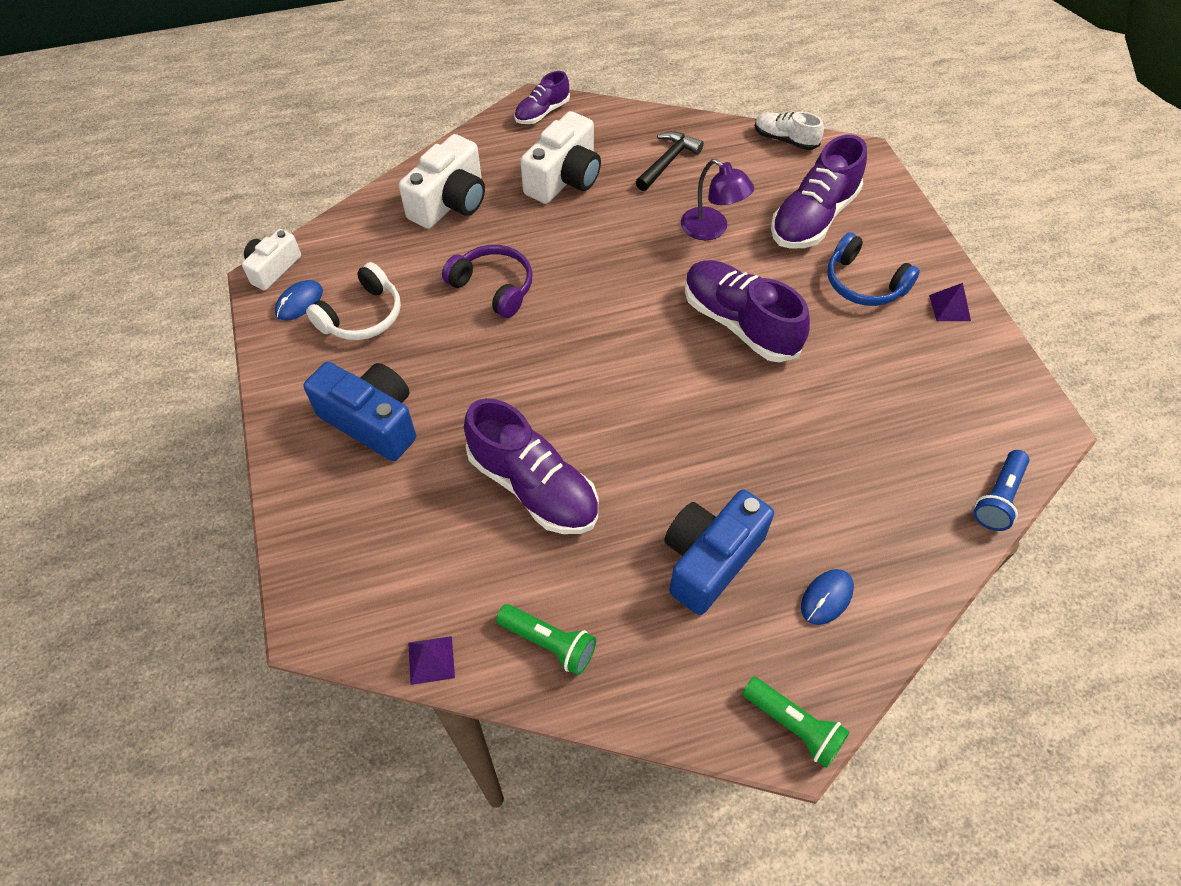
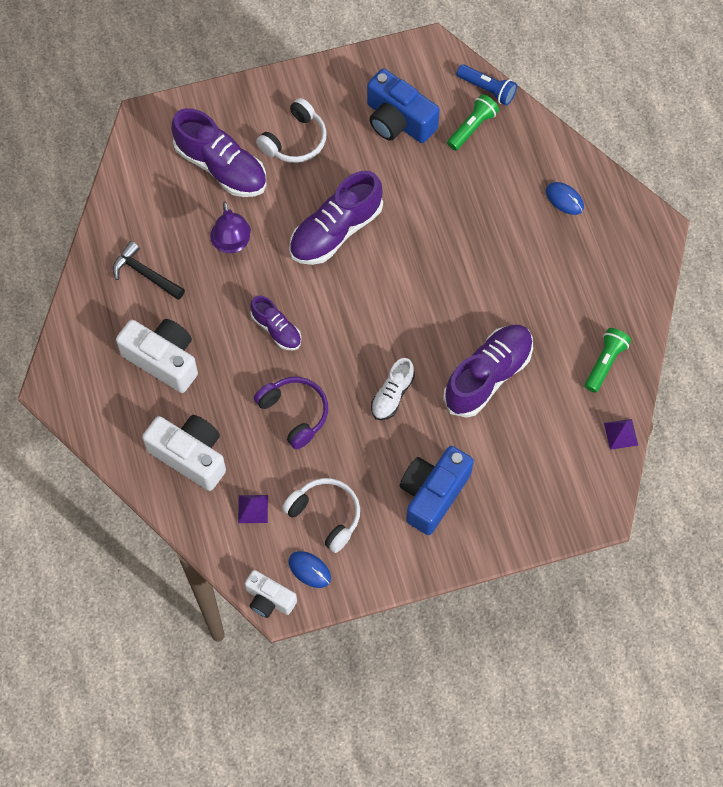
camera: 90 degrees left, 10 degrees up
purple headphones [442,245,532,318] -> purple headphones turned 105 degrees clockwise [254,377,328,450]
purple shoe [514,71,570,124] -> purple shoe moved to [250,295,301,350]
blue camera [664,489,774,615] -> blue camera moved to [367,68,440,143]
purple lamp [681,159,754,240] -> purple lamp turned 120 degrees clockwise [210,201,251,253]
green flashlight [742,677,850,768] -> green flashlight moved to [447,94,499,151]
white shoe [755,112,824,150] -> white shoe moved to [371,358,415,420]
blue headphones [827,232,920,306] -> white headphones [256,98,327,163]
purple pyramid [929,283,971,321] -> purple pyramid moved to [238,495,268,523]

